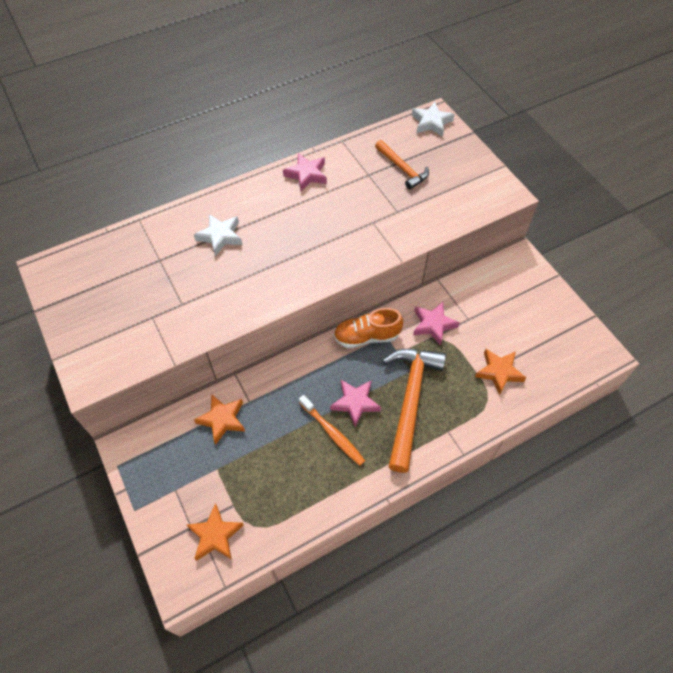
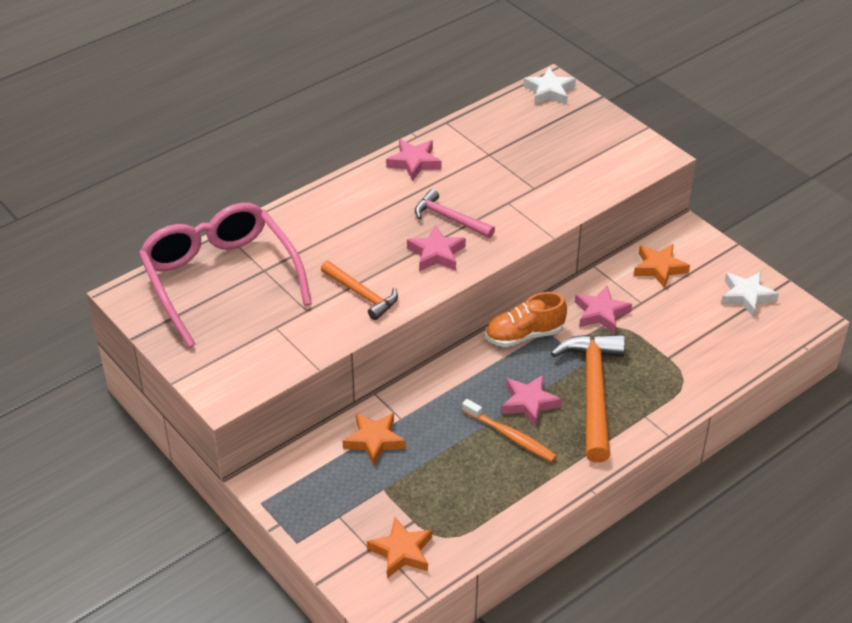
camera: 10 degrees left, 15 degrees down
white star [194,214,242,256] -> white star moved to [721,271,779,317]
orange hammer [375,140,429,190] -> orange hammer moved to [321,261,398,320]
orange star [475,349,526,395] -> orange star moved to [634,244,690,288]
none -> pink glasses [138,203,312,348]
none -> pink star [407,225,466,271]
none -> pink hammer [415,189,495,238]

